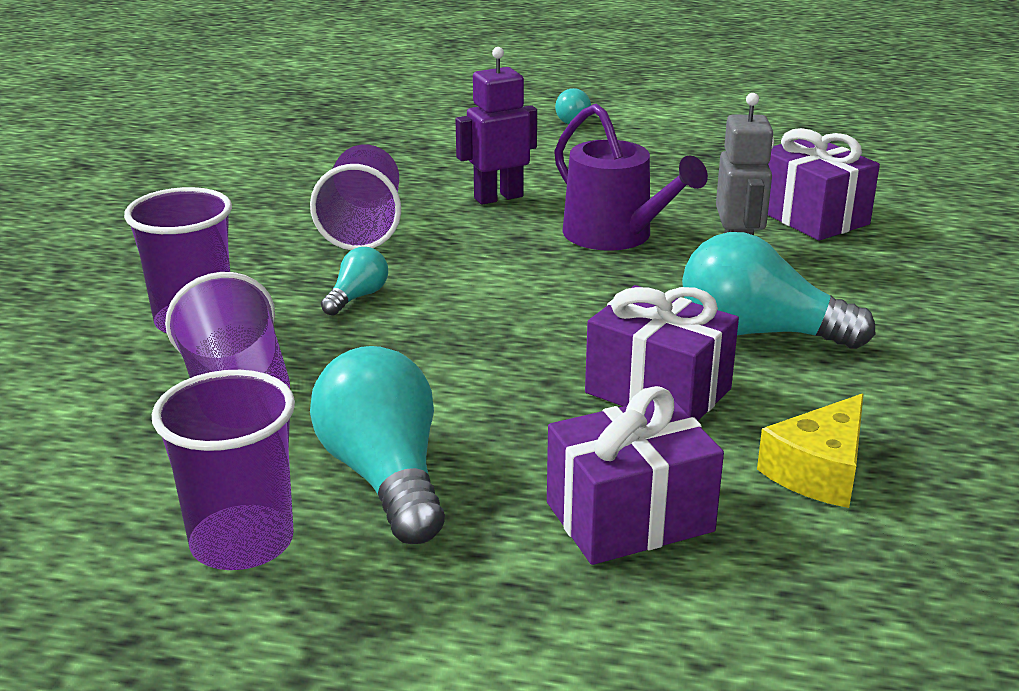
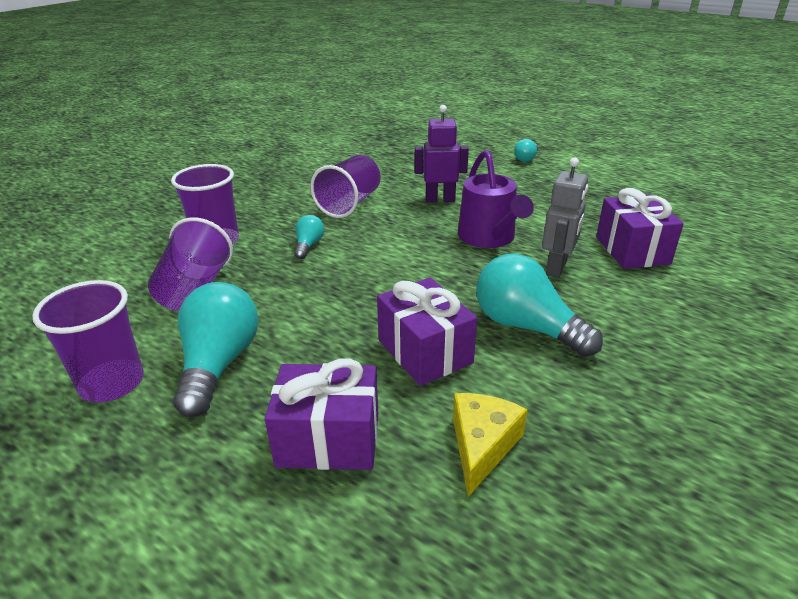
camera: 25 degrees right, 5 degrees up
turquoise light bulb [321,247,388,316] -> turquoise light bulb turned 45 degrees counterclockwise [294,215,324,259]
yellow cheese [757,394,863,508] -> yellow cheese turned 135 degrees clockwise [453,393,528,497]

